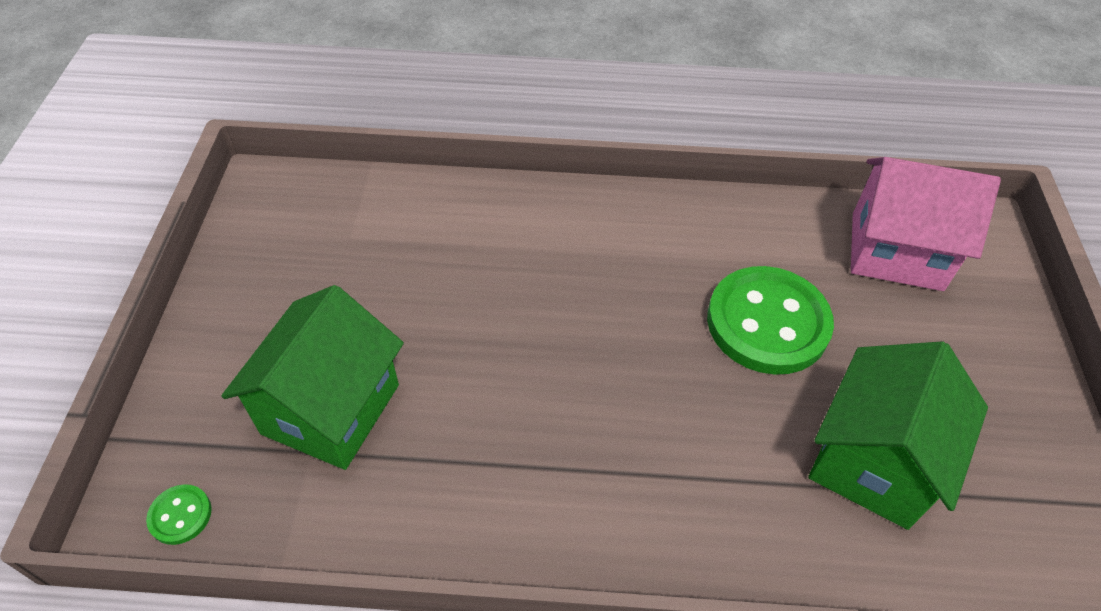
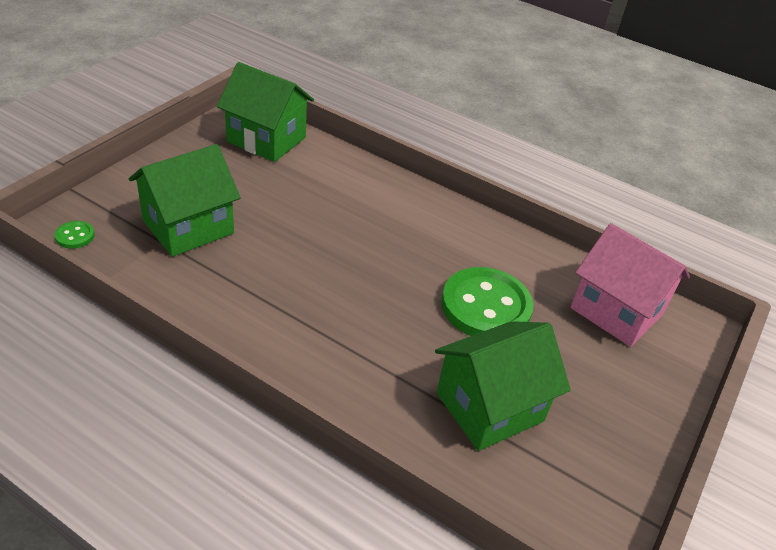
camera: 25 degrees right, 10 degrees down
none -> green house [217,62,314,162]

